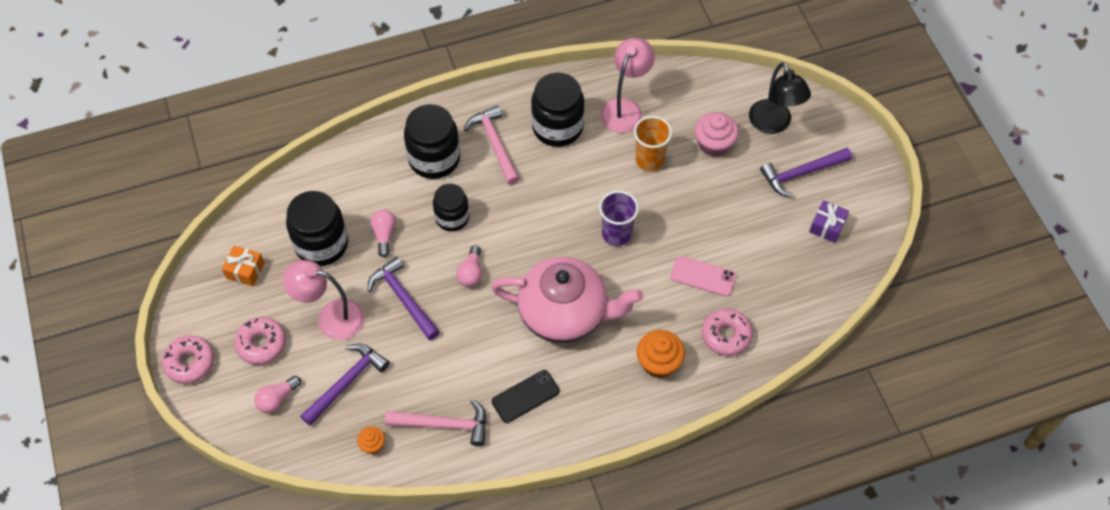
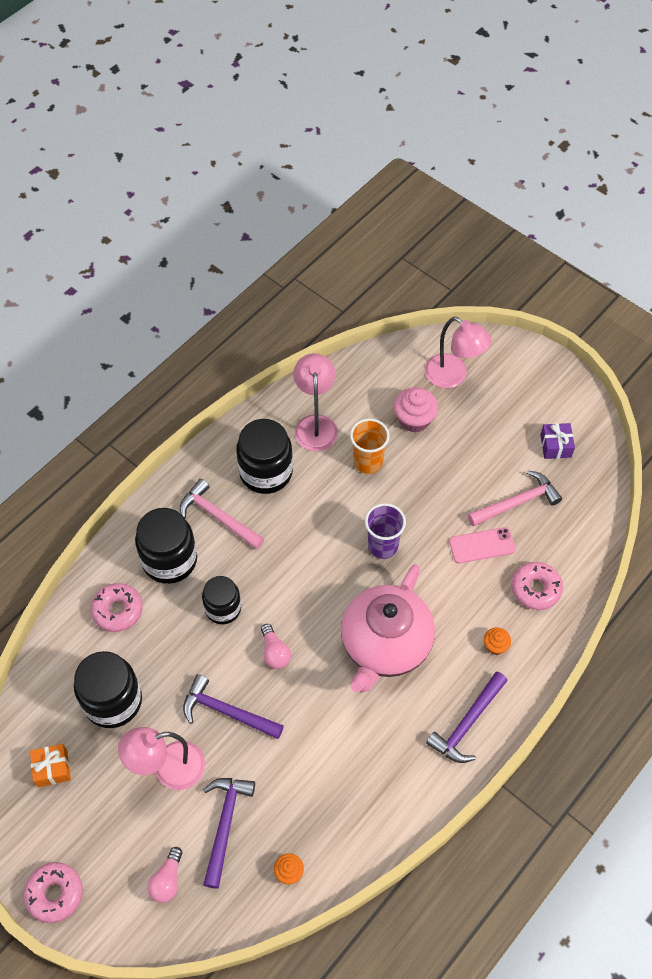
camera: 30 degrees left, 0 degrees up
pink donut [234,317,286,365] -> pink donut moved to [91,583,143,632]
pink light bulb [371,210,396,257] -> none
pink hammer [385,399,486,446] -> pink hammer moved to [468,470,562,526]
pink teapot [491,257,643,343] -> pink teapot turned 135 degrees clockwise [341,564,435,693]
black phone [492,370,560,423] -> none
orange cupcake [637,330,685,378] -> orange cupcake [484,627,511,655], size x0.56
black lamp [749,62,811,134] -> pink lamp [425,317,492,388]
purple hammer [760,148,852,197] -> purple hammer moved to [426,672,507,763]

